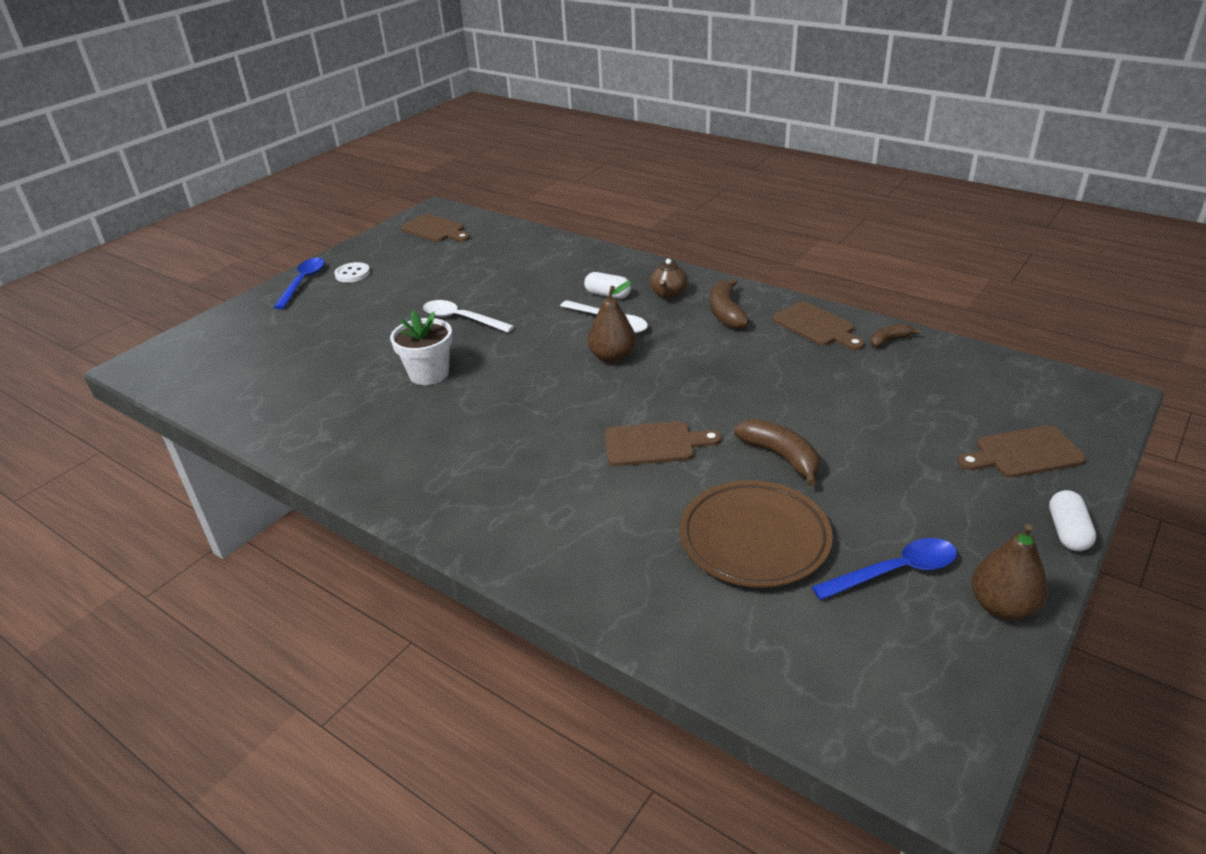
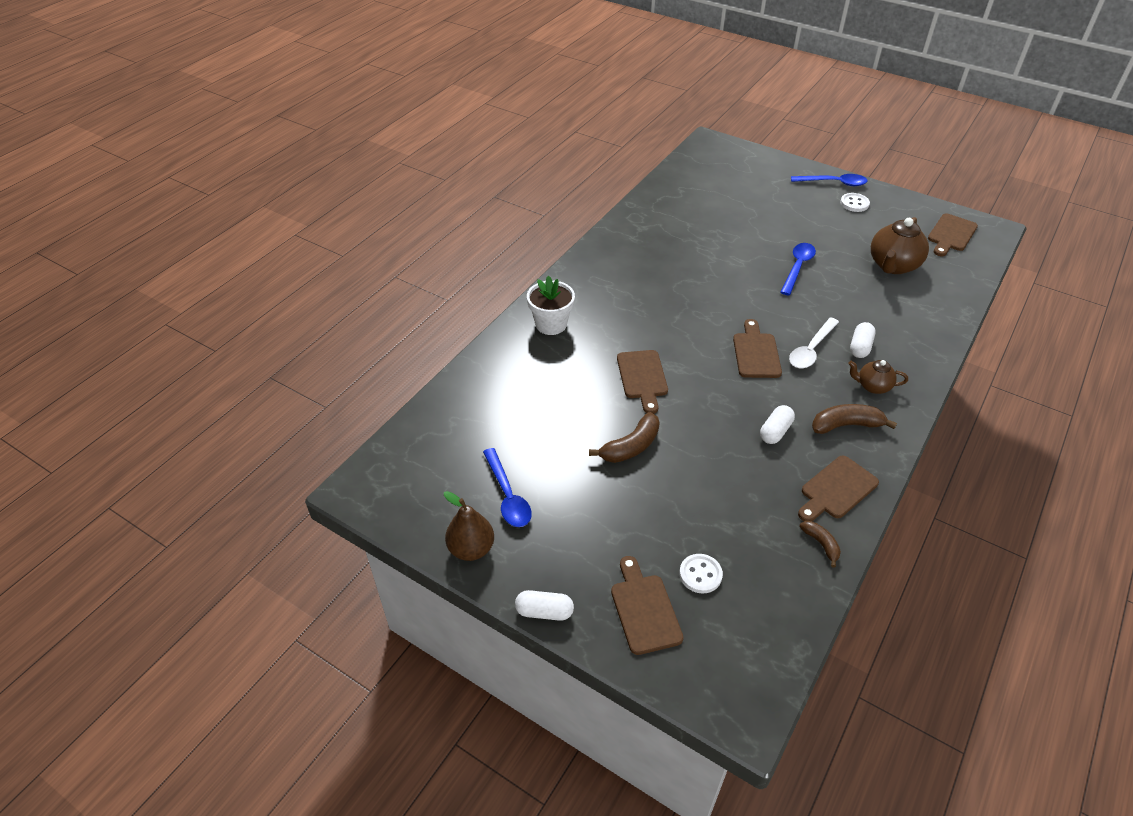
camera: 85 degrees right, 10 degrees up
white flower pot [390,310,453,385] -> white flower pot moved to [527,276,575,335]
white spoon [423,300,514,333] -> blue spoon [780,243,816,295]
brown pear [588,281,636,363] -> brown cutting board [733,319,782,378]
brown plate [679,480,833,588] -> none
none -> white button [679,554,723,594]
none -> white capsule [760,405,795,444]
none -> brown teapot [871,217,929,274]

